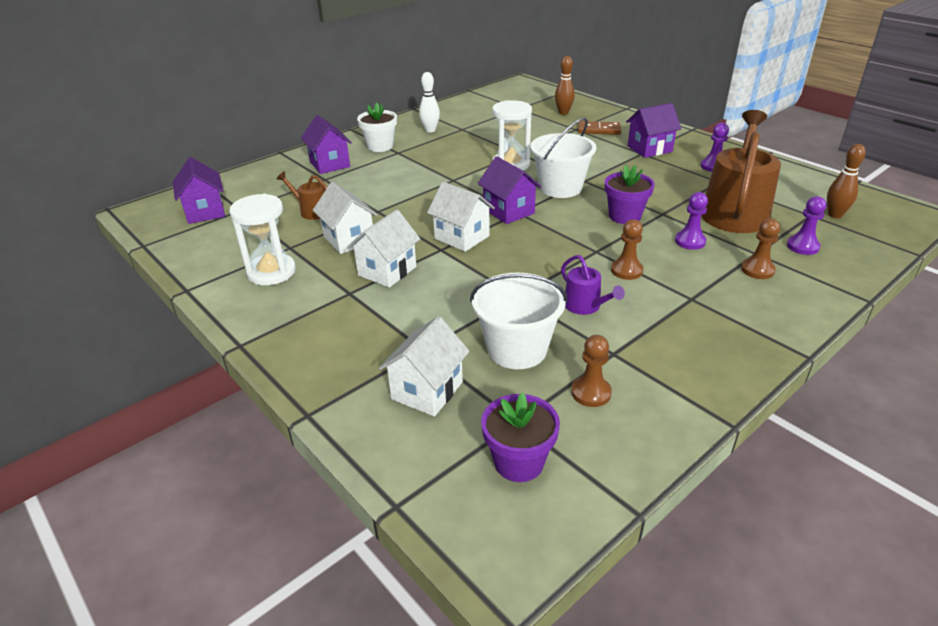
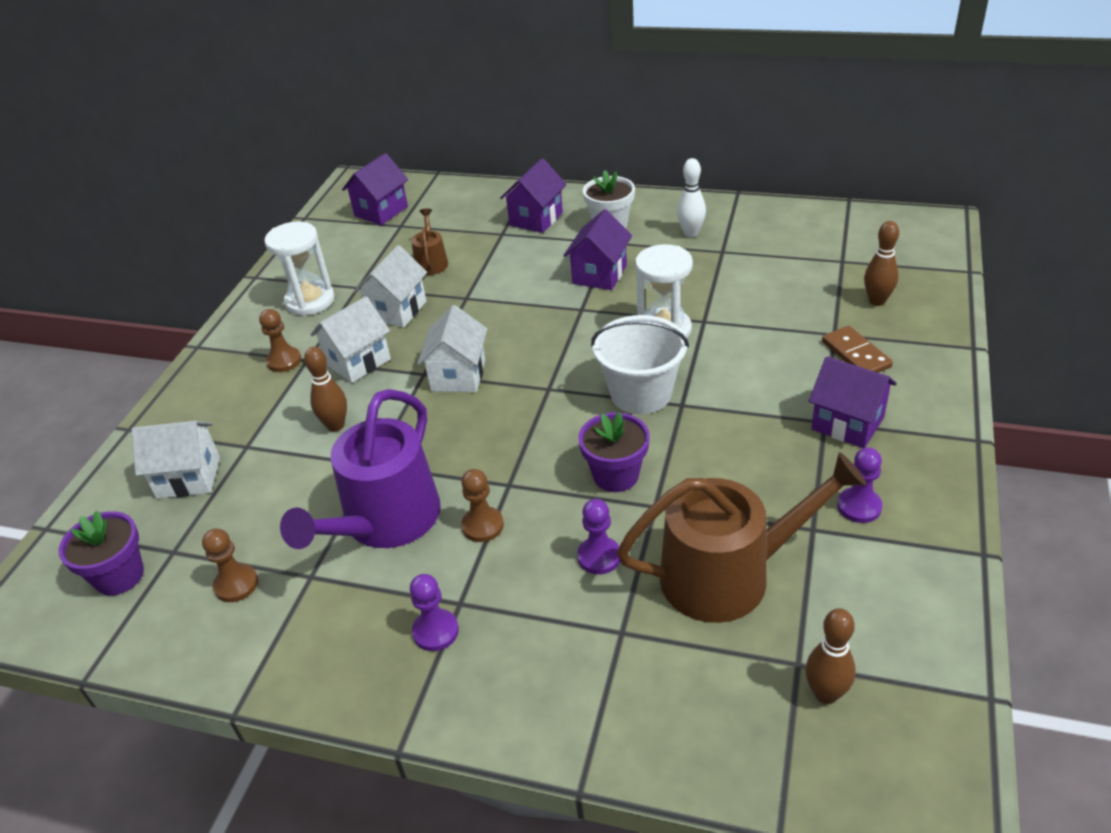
camera: 60 degrees right, 5 degrees up
white house [347,209,420,288] -> white house turned 45 degrees counterclockwise [310,296,391,383]
white bucket [470,273,567,369] -> none
purple house [478,157,541,224] -> purple house moved to [563,209,632,290]
purple watering can [561,255,625,315] -> purple watering can [280,389,441,549], size x2.14
brown pawn [741,218,780,279] -> brown pawn moved to [259,309,301,372]
purple pawn [787,196,827,255] -> purple pawn moved to [410,574,459,651]
none -> brown bowling pin [304,347,347,432]

